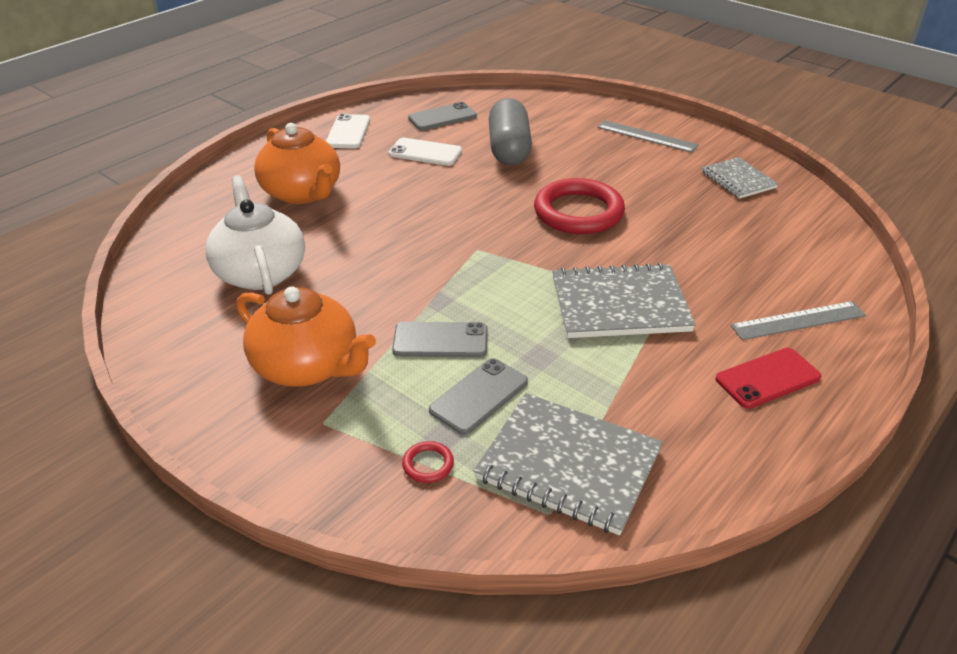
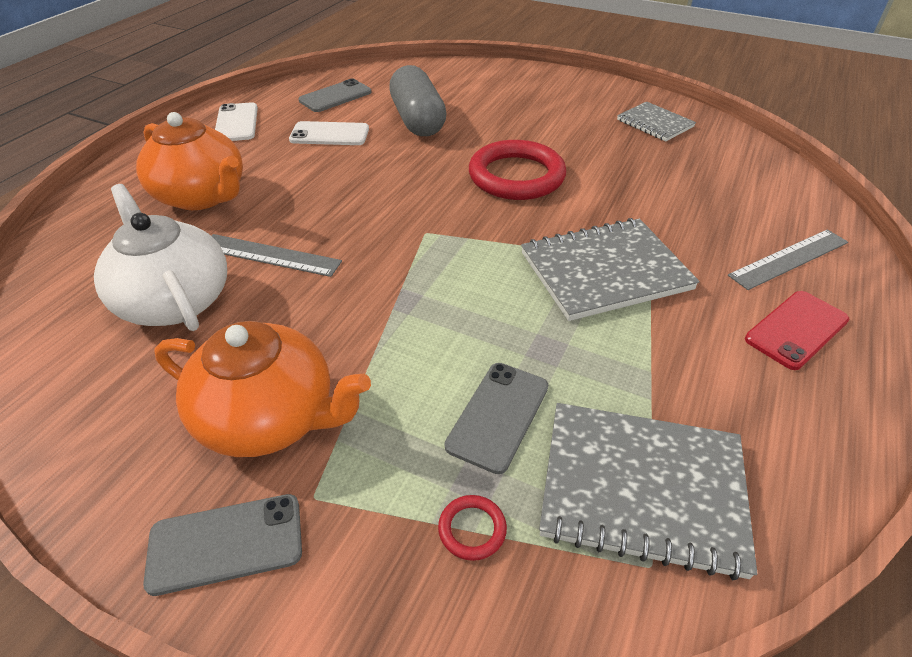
camera: 15 degrees left, 5 degrees up
grey phone [392,322,487,358] -> grey phone moved to [143,494,302,596]
grey ruler [597,120,699,153] -> grey ruler moved to [211,234,342,277]

